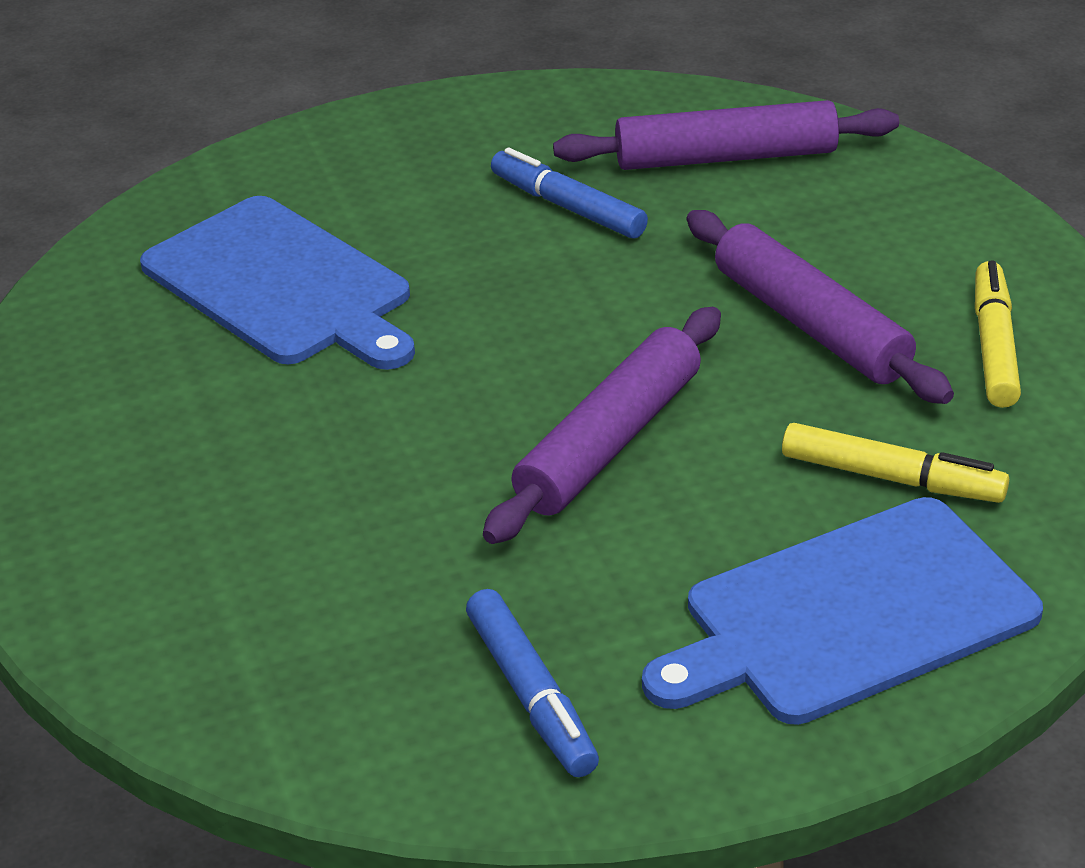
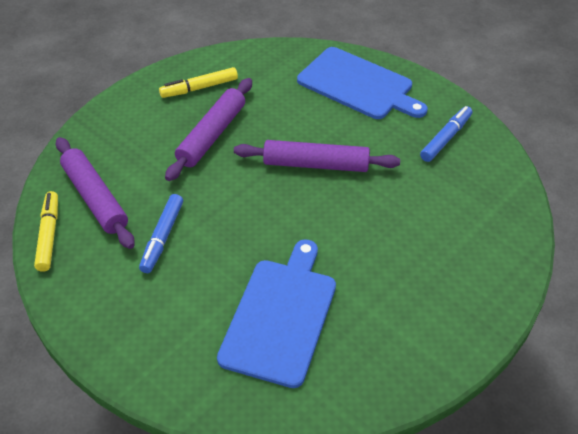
camera: 120 degrees left, 10 degrees up
yellow marker [782,423,1009,503] -> yellow marker moved to [34,191,58,272]

